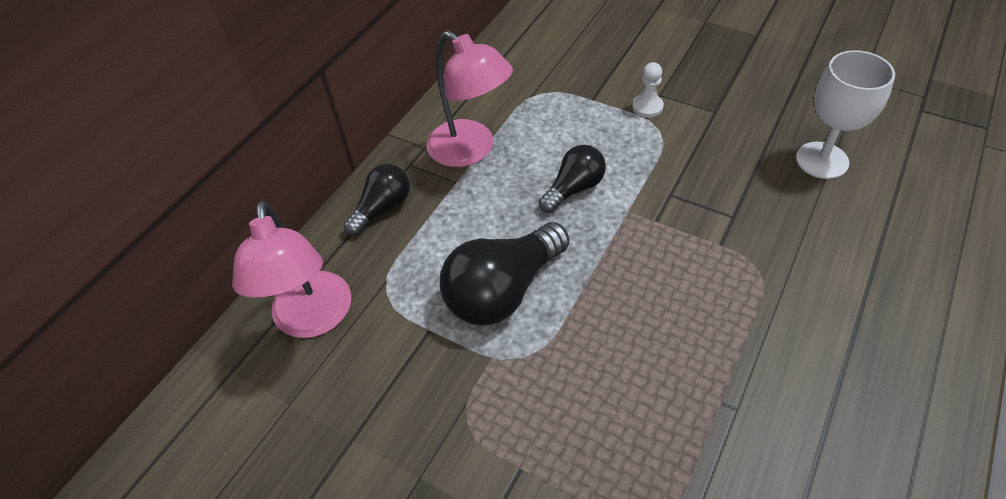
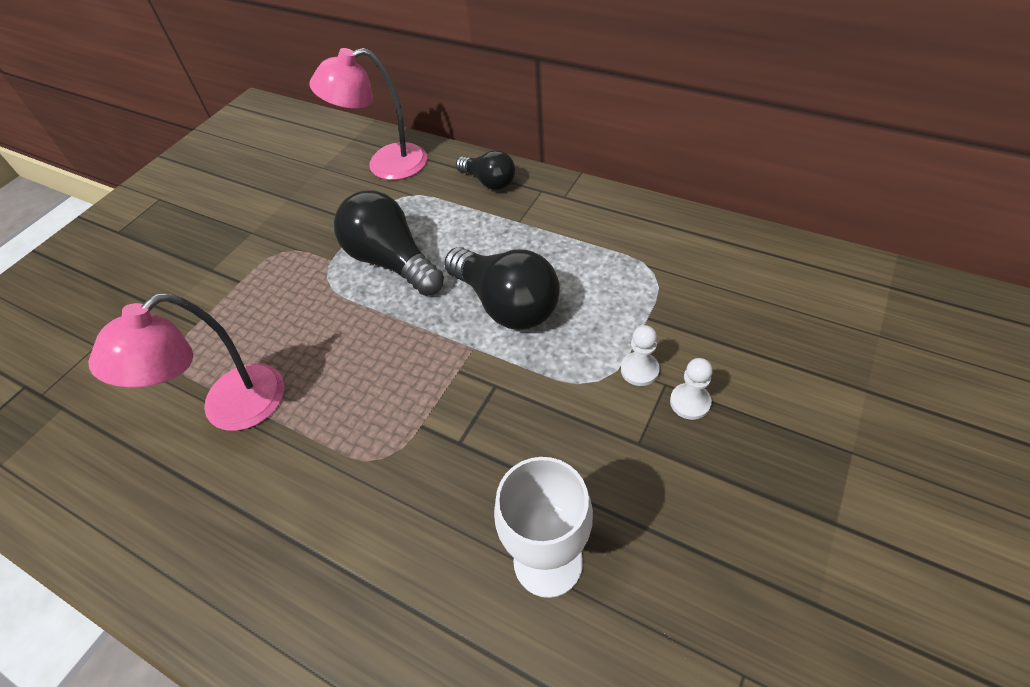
camera: 90 degrees right, 0 degrees up
pink lamp [426,30,513,167] -> pink lamp moved to [88,293,284,431]
black light bulb [539,145,606,213] -> black light bulb [444,247,560,330], size x1.68
none -> white pawn [670,358,713,420]

